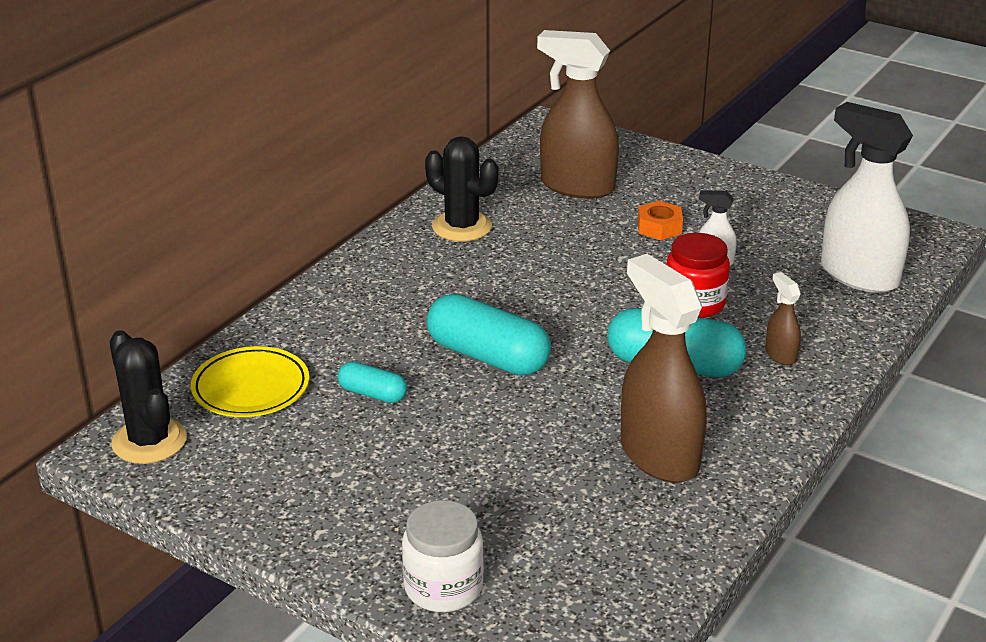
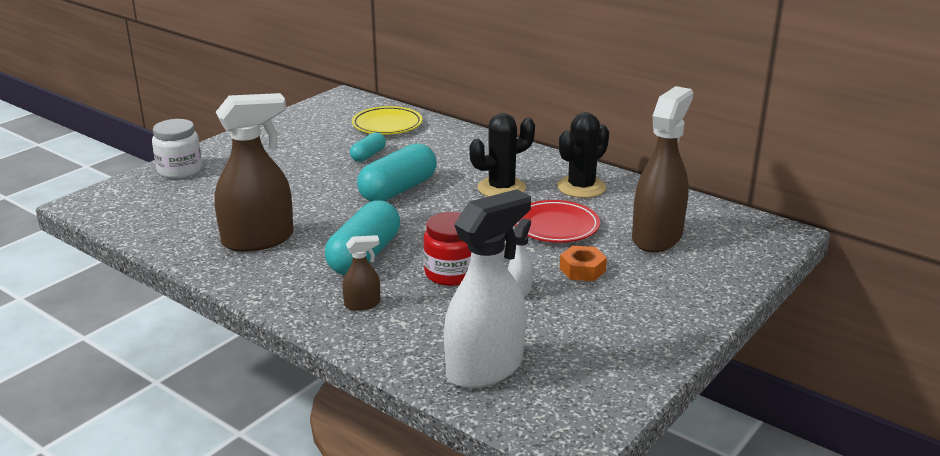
camera: 95 degrees right, 5 degrees down
black cactus [110,330,187,464] -> black cactus moved to [469,113,535,197]
none -> red plate [514,200,600,243]

